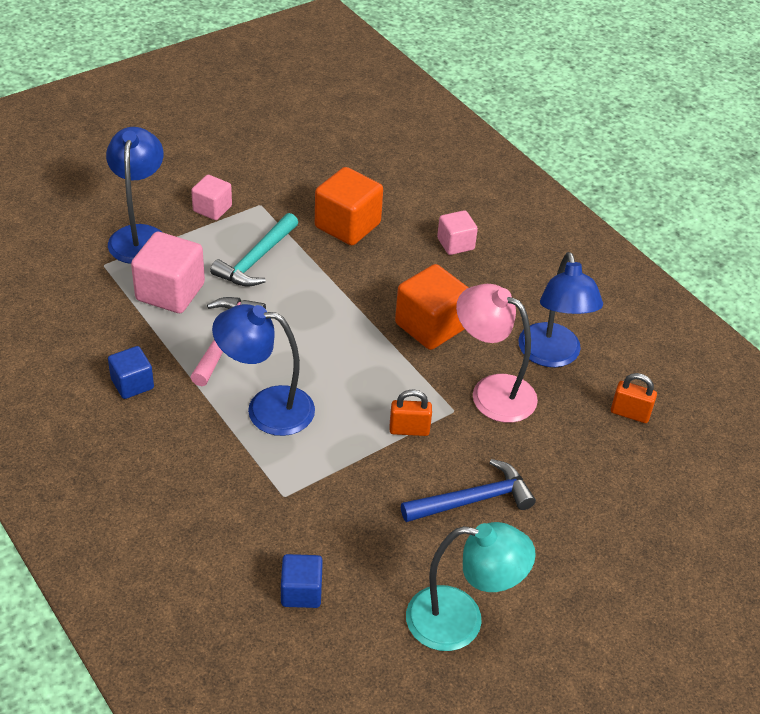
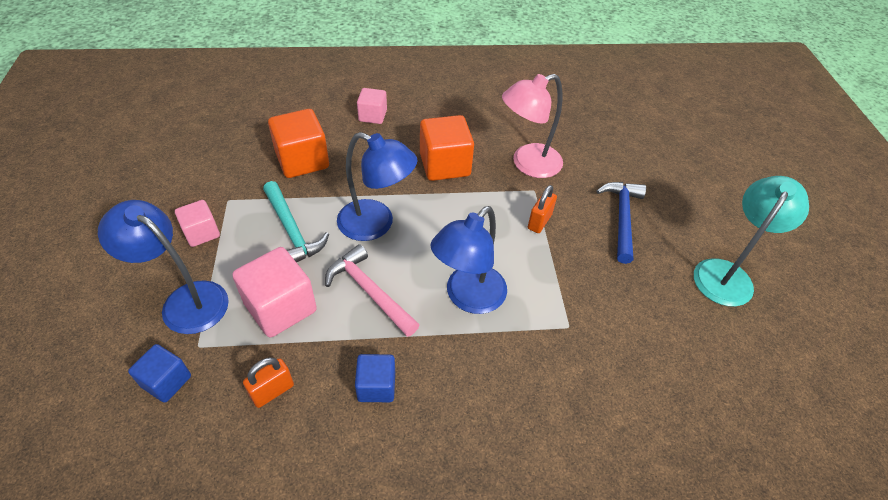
camera: 60 degrees left, 5 degrees up
blue cube [281,554,323,608] -> blue cube moved to [128,344,191,403]
blue lamp [518,252,603,367] -> blue lamp moved to [337,132,417,241]
orange padlock [611,373,657,423] -> orange padlock moved to [243,357,294,408]

